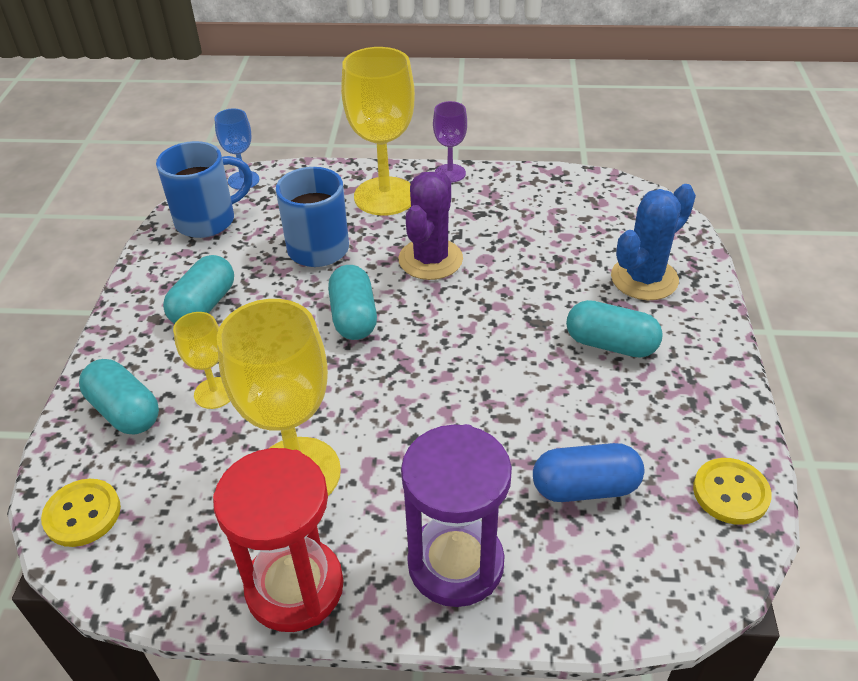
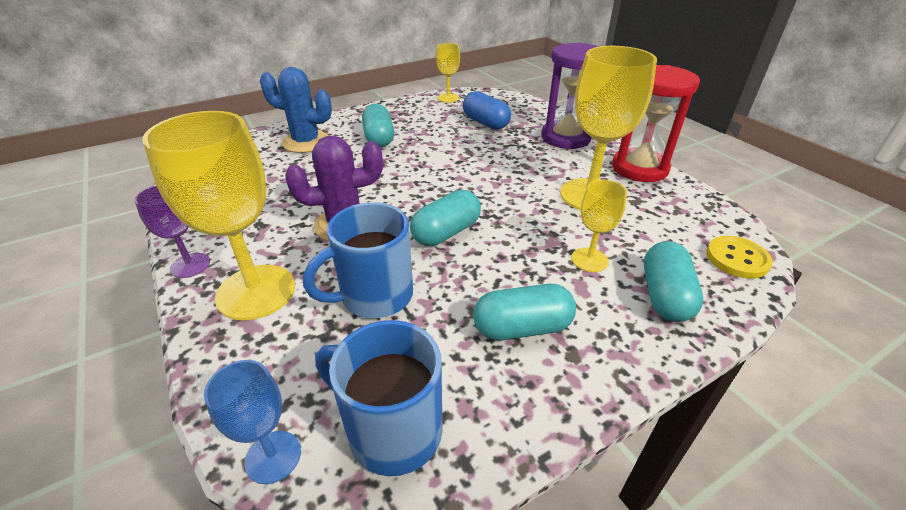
camera: 125 degrees left, 5 degrees down
yellow button [693,458,772,525] -> yellow goblet [436,43,460,103]

